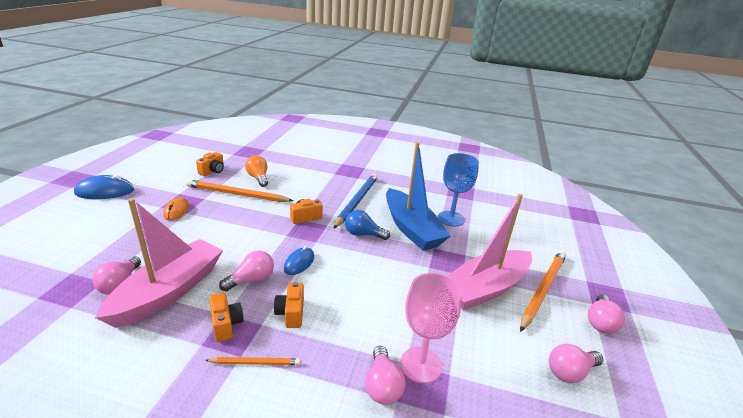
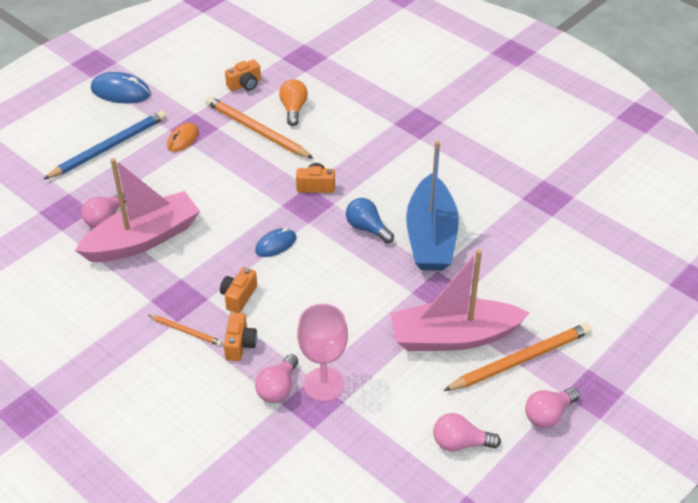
camera: 30 degrees right, 15 degrees up
orange camera [209,293,244,342] -> orange camera moved to [224,313,257,361]
pink light bulb [219,250,274,291] -> none
blue pencil [333,174,378,229] -> blue pencil moved to [44,110,166,179]
blue goblet [438,153,479,227] -> none

